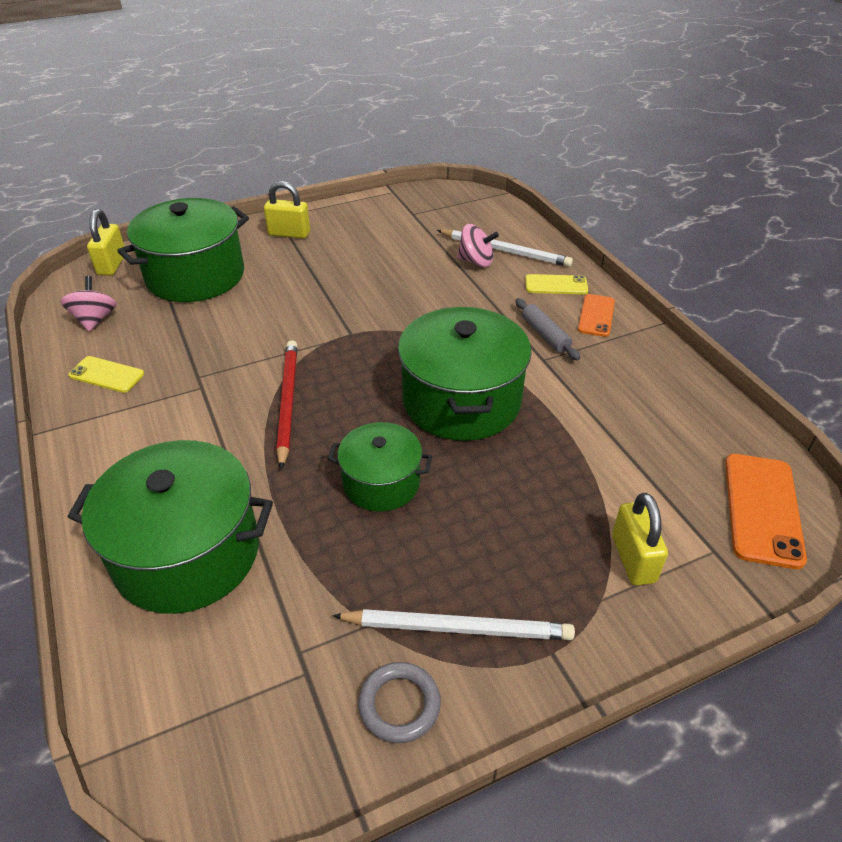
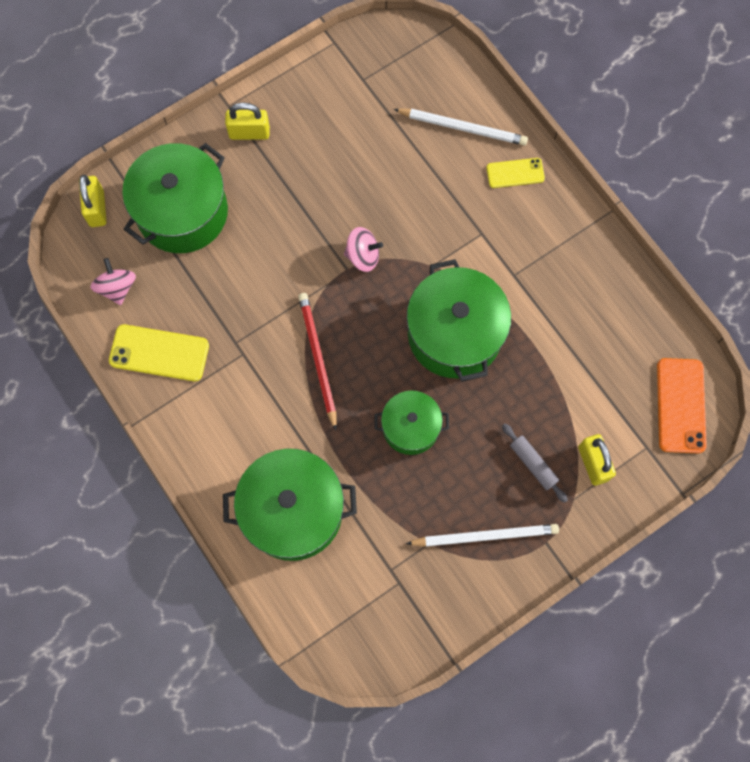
camera: 10 degrees left, 30 degrees up
yellow phone [68,356,144,393] -> yellow phone [109,324,209,381], size x1.62
grey ring [358,662,441,743] -> none
pink spinning top [457,224,499,267] -> pink spinning top moved to [344,227,383,272]
grey rolling pin [515,298,580,361] -> grey rolling pin moved to [502,424,568,503]
orange phone [578,294,615,337] -> none

